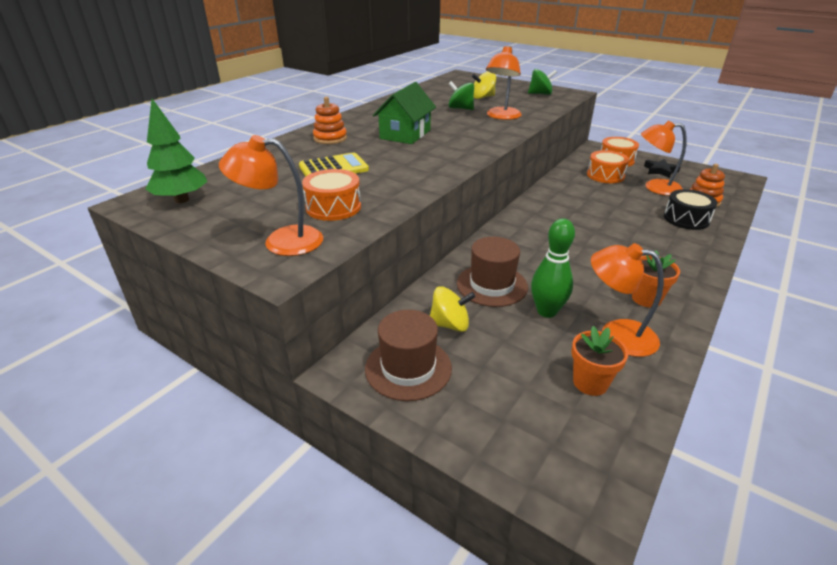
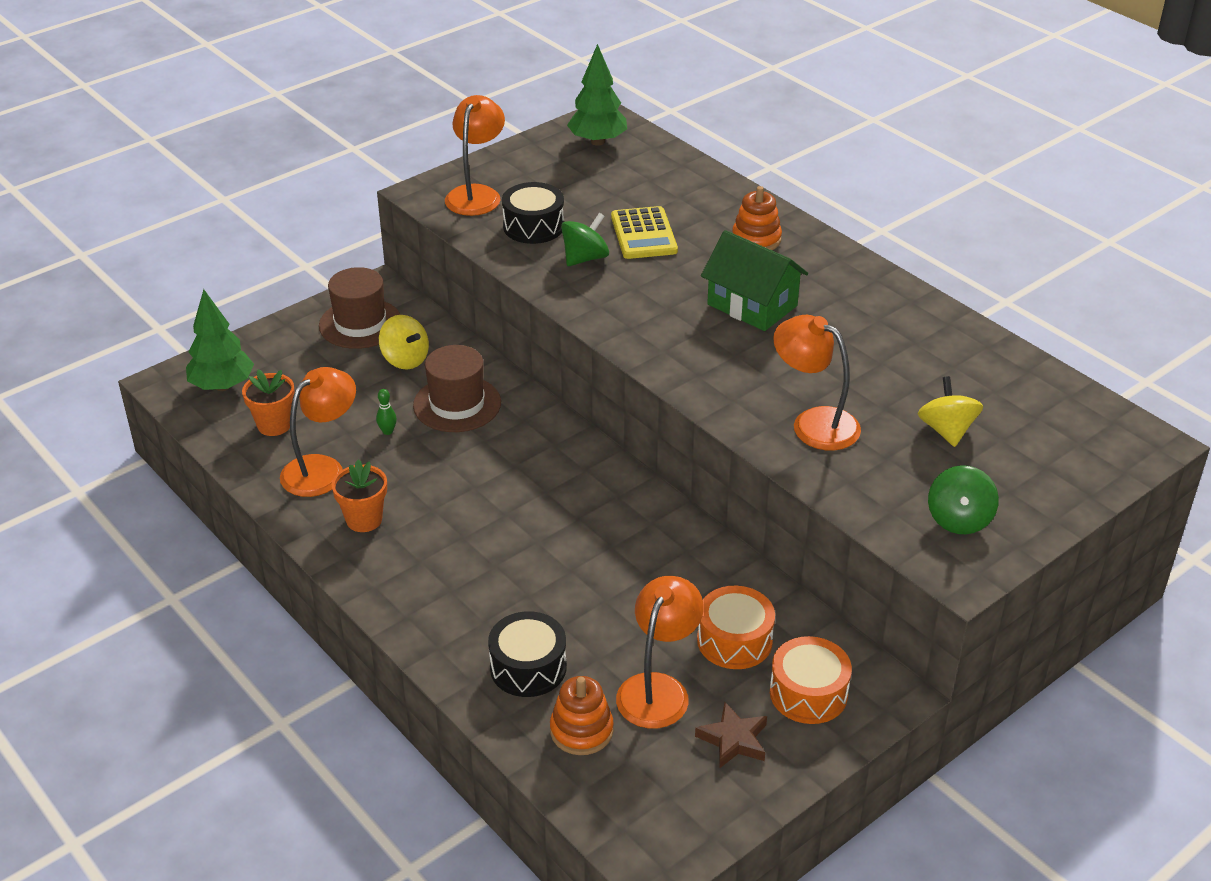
camera: 105 degrees right, 5 degrees up
orange drum [302,169,361,221] -> black drum [502,182,564,244]
yellow spinning top [430,286,476,332] -> yellow spinning top turned 60 degrees counterclockwise [379,315,429,369]
green spinning top [448,81,474,110] -> green spinning top moved to [561,213,609,266]
green bowling pin [531,218,575,318] -> green bowling pin [376,389,397,435], size x0.44
black star [644,159,681,178] -> brown star [695,702,767,769]
none -> green tree [186,289,254,391]

